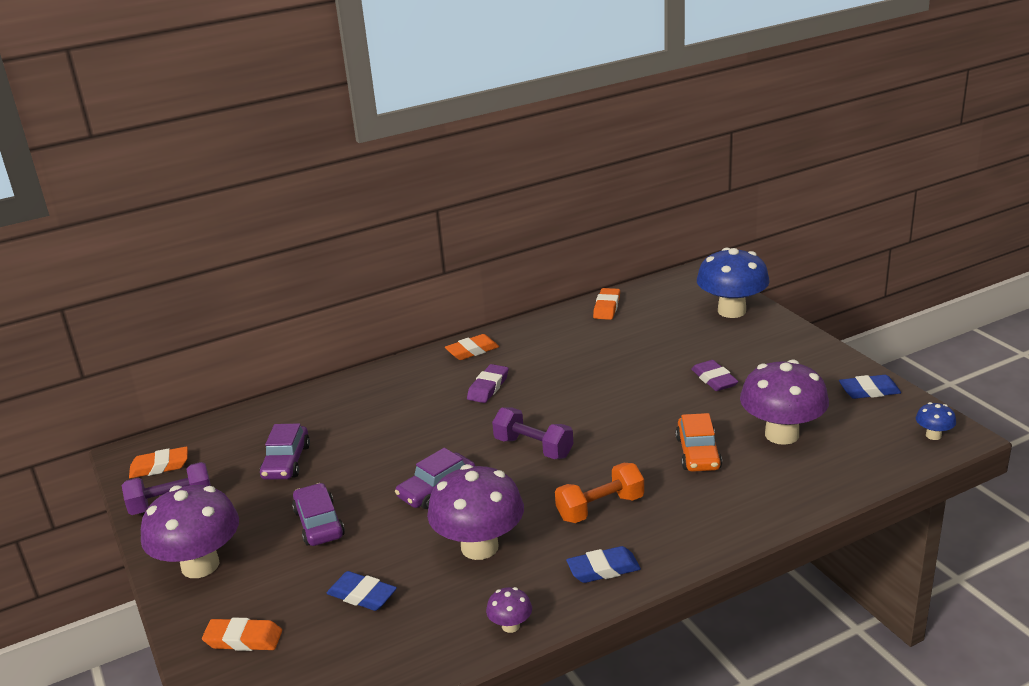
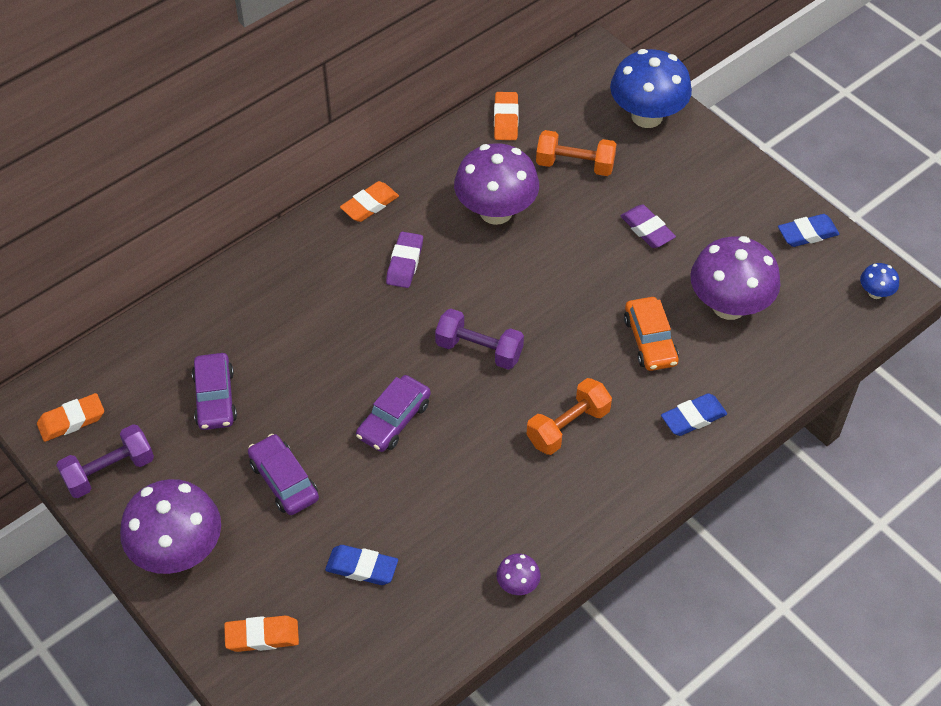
camera: 15 degrees left, 25 degrees up
purple mushroom [427,464,524,560] -> purple mushroom moved to [454,143,539,225]
blue eraser [566,546,641,583] -> blue eraser moved to [661,393,727,436]
none -> orange dumbbell [536,130,617,176]

